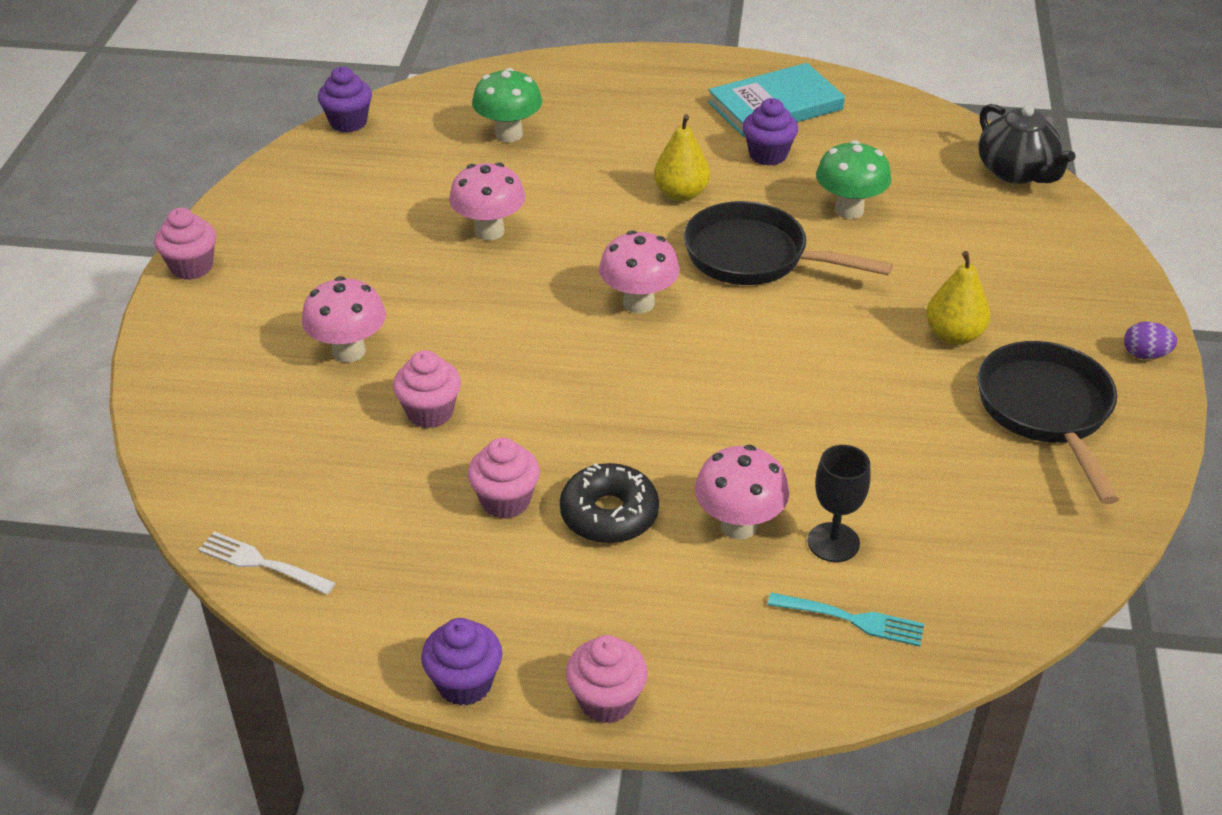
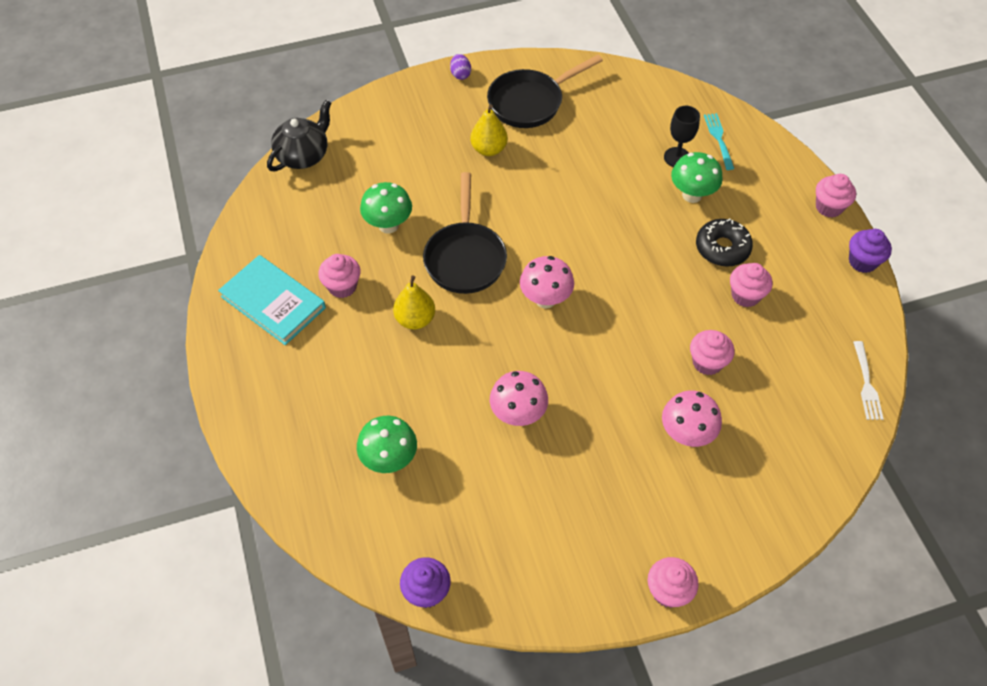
camera: 115 degrees left, 15 degrees up
pink mushroom [695,445,789,540] -> green mushroom [671,152,723,203]
purple cupcake [743,98,798,166] -> pink cupcake [318,254,361,298]

